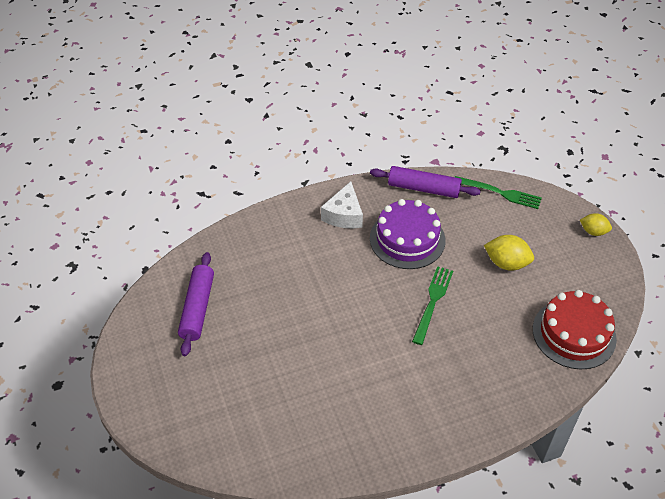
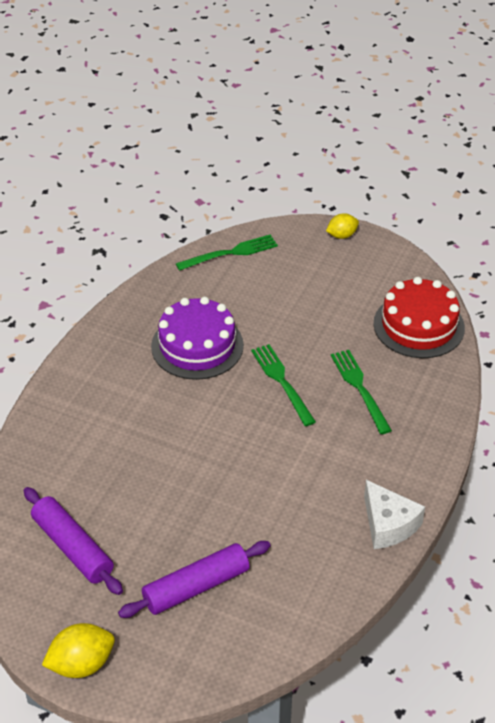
camera: 45 degrees left, 5 degrees down
white cheese [321,181,363,228] -> white cheese moved to [364,480,425,549]
purple rolling pin [370,166,481,198] -> purple rolling pin moved to [118,541,271,618]
yellow lemon [484,235,534,271] -> yellow lemon moved to [42,623,115,678]
none -> green fork [331,350,392,434]

